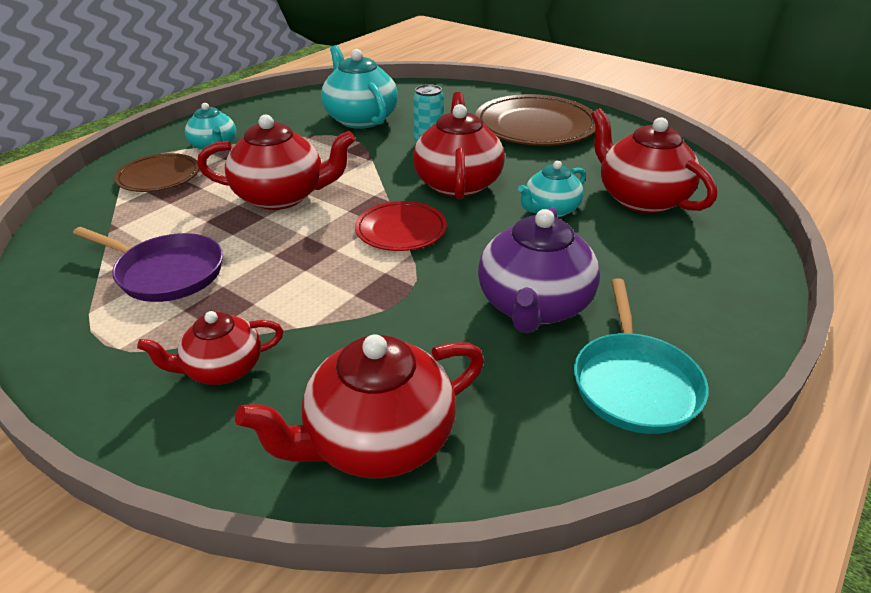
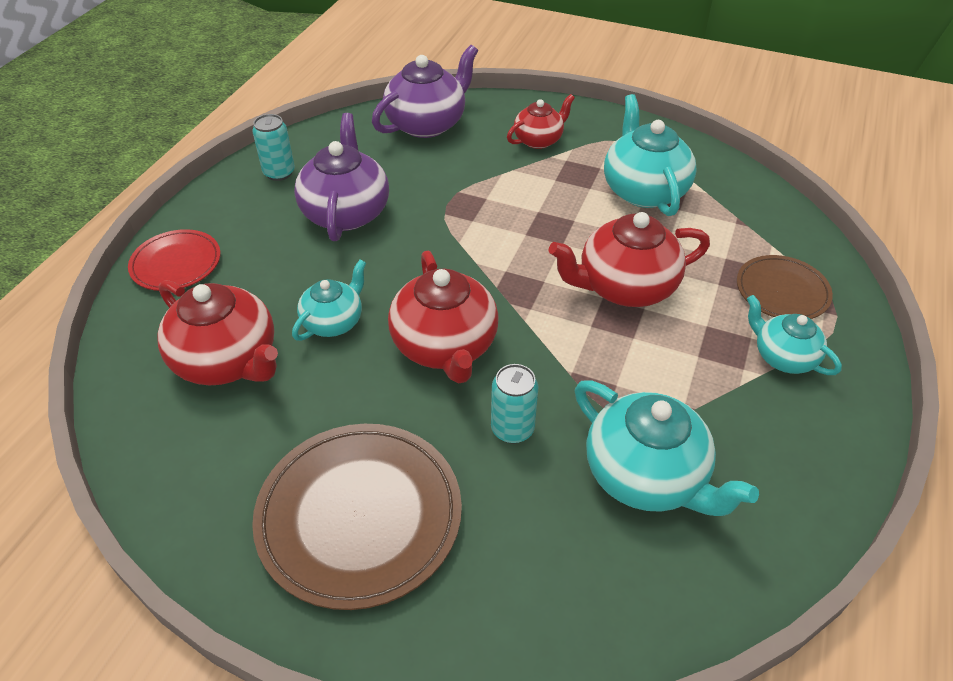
camera: 165 degrees right, 10 degrees up
purple pan [73,227,223,302] -> turquoise teapot [604,94,697,216]
red teapot [235,334,484,479] -> purple teapot [372,45,478,138]
red plate [355,201,447,251] -> red plate moved to [128,229,221,291]
turquoise pan [574,278,709,434] -> turquoise can [252,114,295,181]

